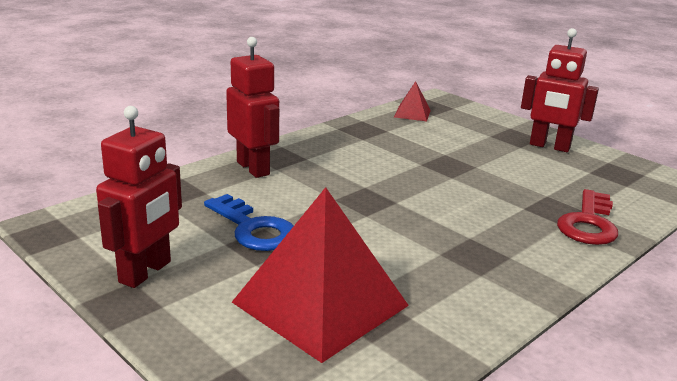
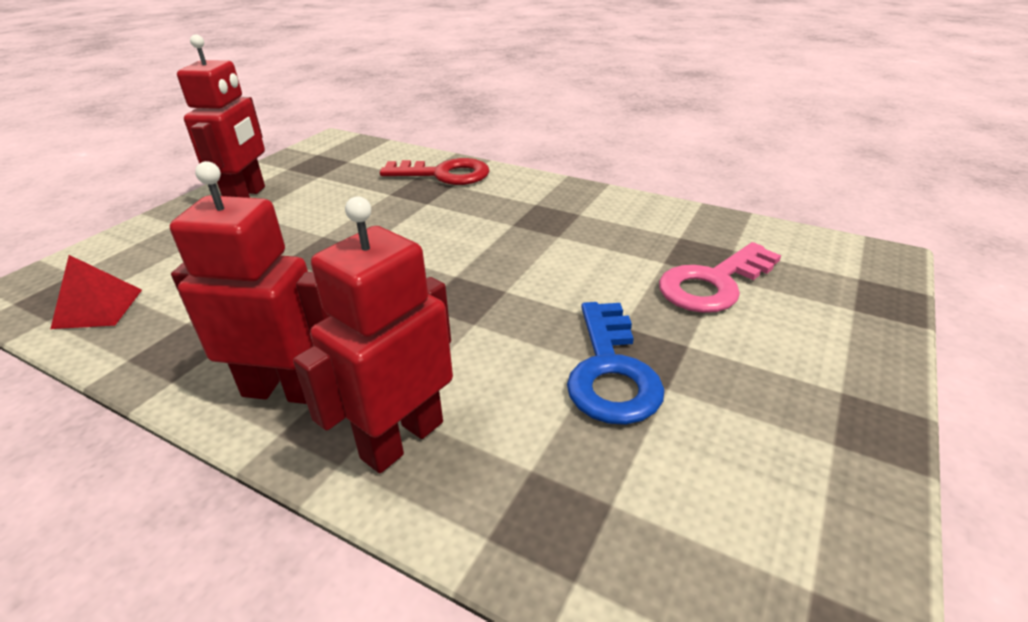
camera: 105 degrees left, 10 degrees up
red robot [96,106,182,288] -> red robot moved to [170,161,329,404]
blue key [204,194,294,251] -> blue key turned 150 degrees clockwise [567,302,664,425]
red pyramid [232,187,409,363] -> pink key [659,242,781,313]

